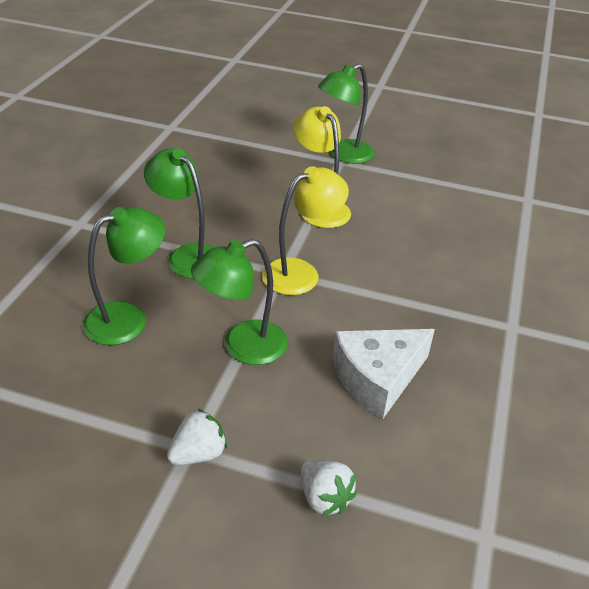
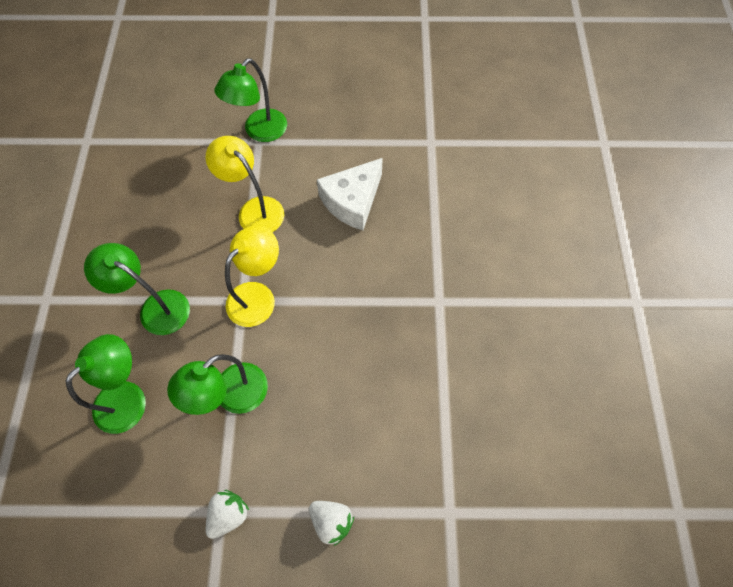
camera: 15 degrees left, 25 degrees up
white cheese [332,329,435,419] -> white cheese moved to [317,158,383,230]

